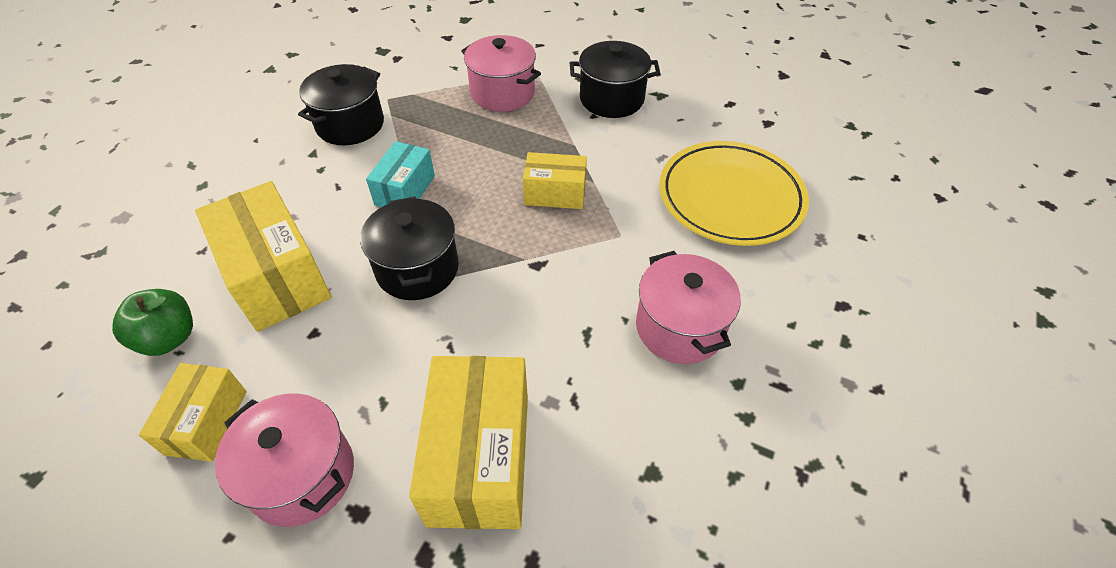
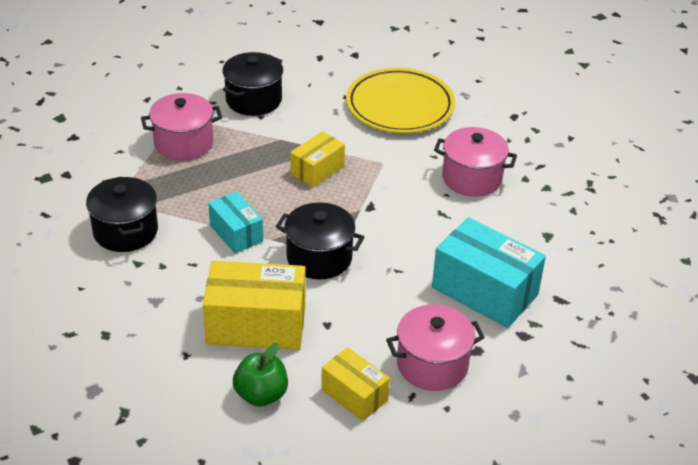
camera: 55 degrees left, 10 degrees down
yellow box [409,356,528,529] -> turquoise box [432,217,546,328]

